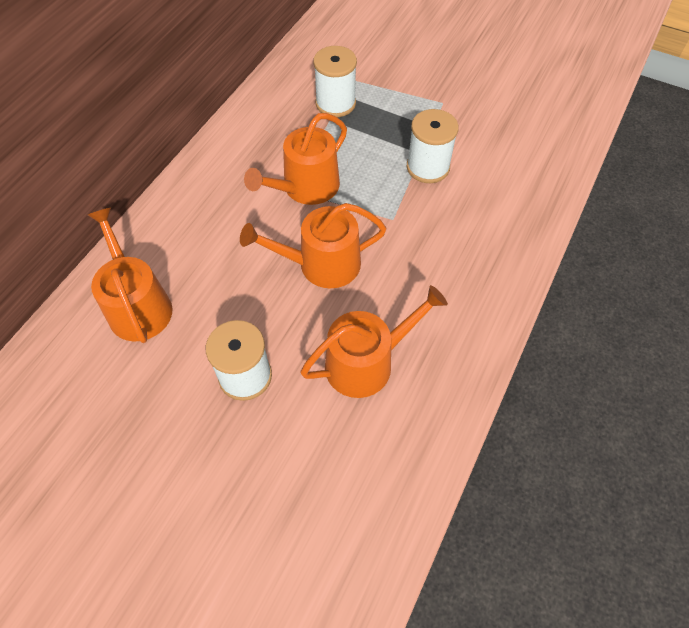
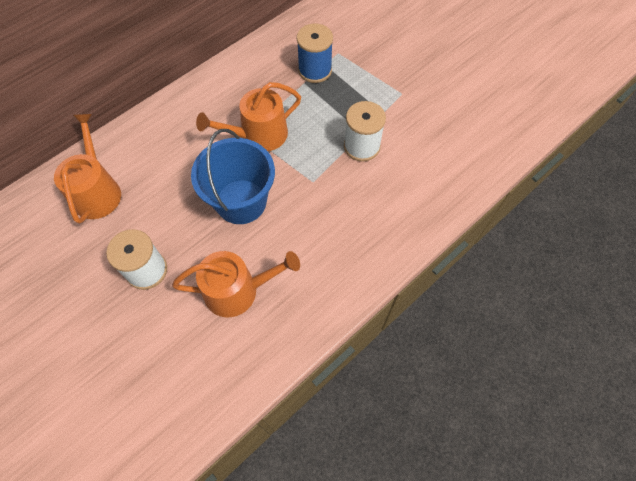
camera: 20 degrees right, 5 degrees up
orange watering can [240,203,387,288] -> blue bucket [191,129,275,224]
white spool [313,46,357,117] -> blue spool [297,23,333,83]

